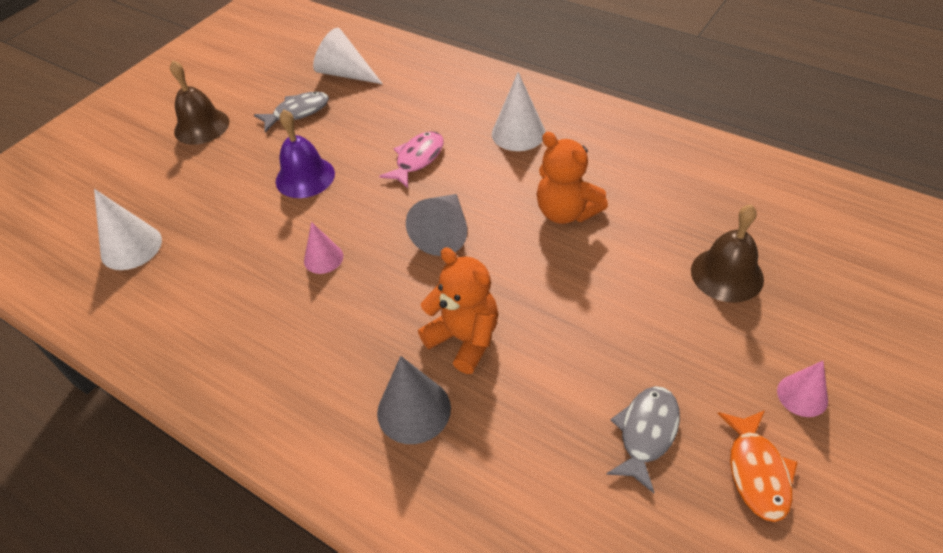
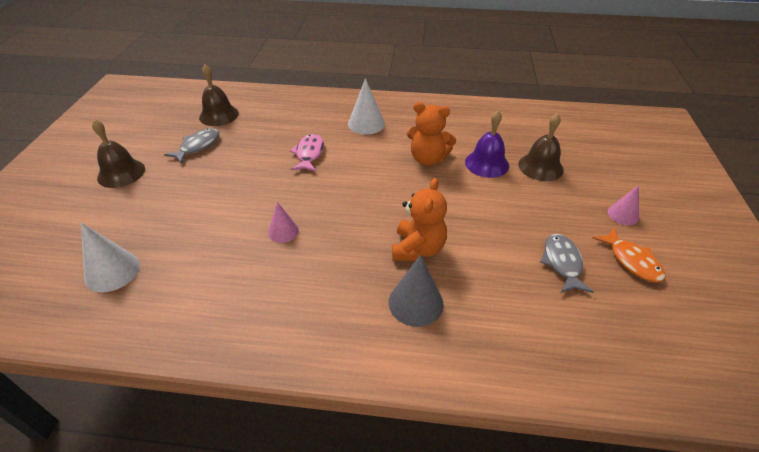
camera: 30 degrees left, 5 degrees down
purple bell [276,109,335,198] -> purple bell moved to [465,110,509,178]
white cone [313,28,383,84] -> brown bell [199,65,239,126]
grey cone [406,194,467,256] -> none
orange teddy bear [418,247,498,374] -> orange teddy bear turned 90 degrees clockwise [392,178,447,261]

